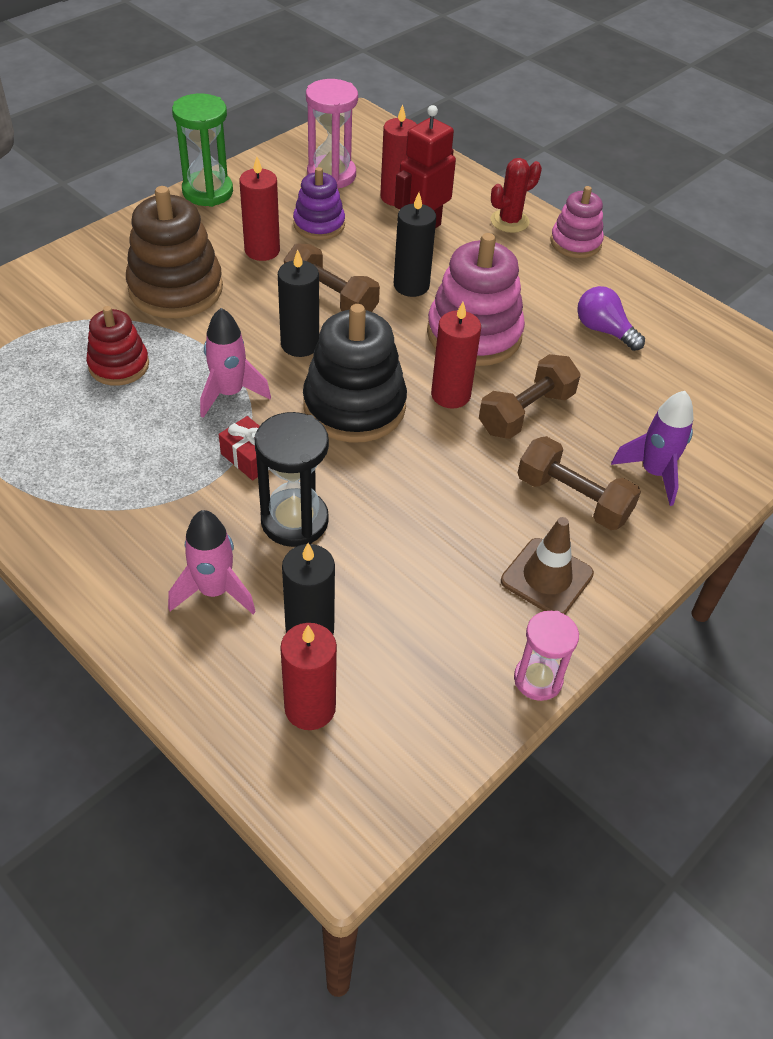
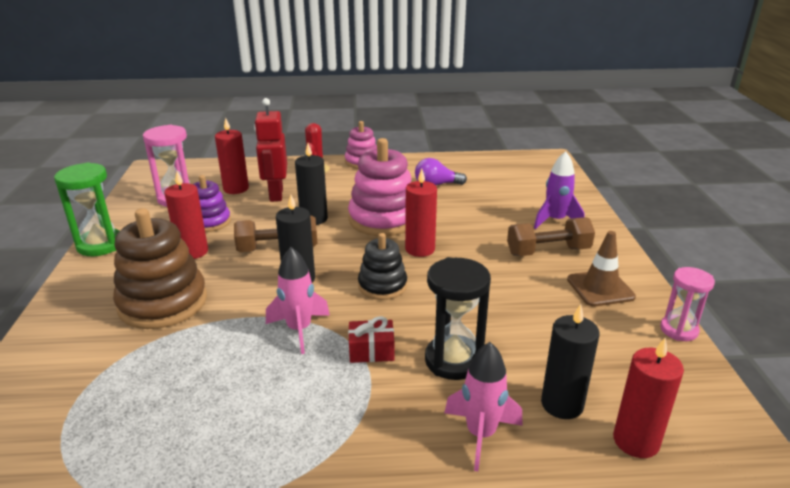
camera: 45 degrees left, 20 degrees down
red stacking toy [86,306,149,386] -> none
black stacking toy [303,304,407,442] -> black stacking toy [358,233,407,300], size x0.59
brown dumbbell [479,354,581,439] -> none

